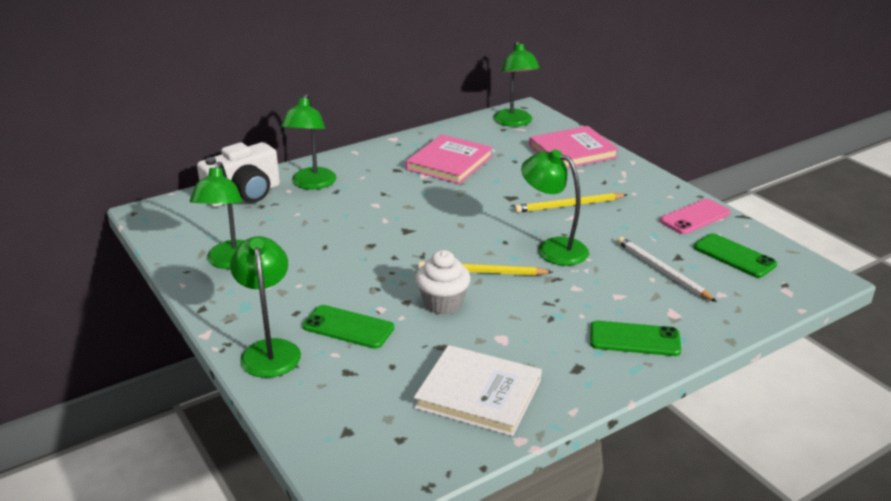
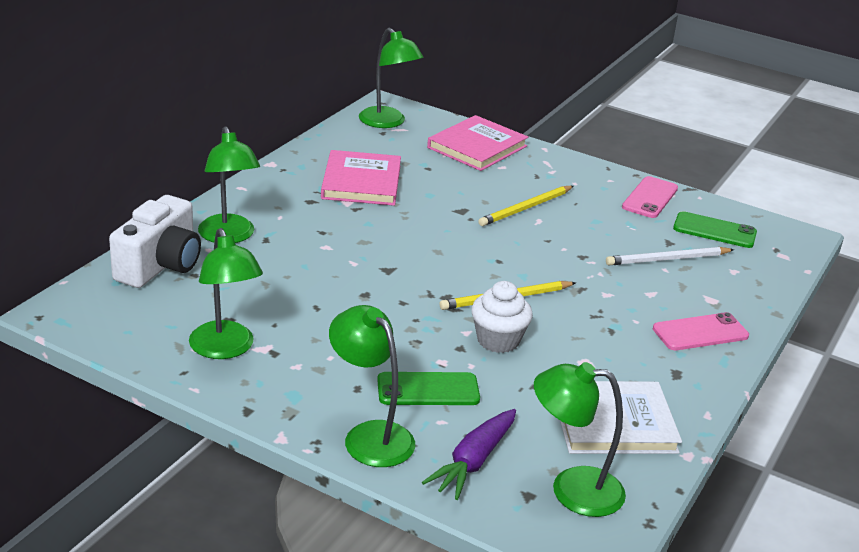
camera: 30 degrees left, 0 degrees up
green lamp [521,149,589,266] -> green lamp moved to [534,362,626,517]
green phone [590,321,681,356] -> pink phone [653,312,749,350]
white pencil [617,237,717,302] -> white pencil turned 45 degrees counterclockwise [606,247,734,265]
none -> purple carrot [422,409,516,500]

